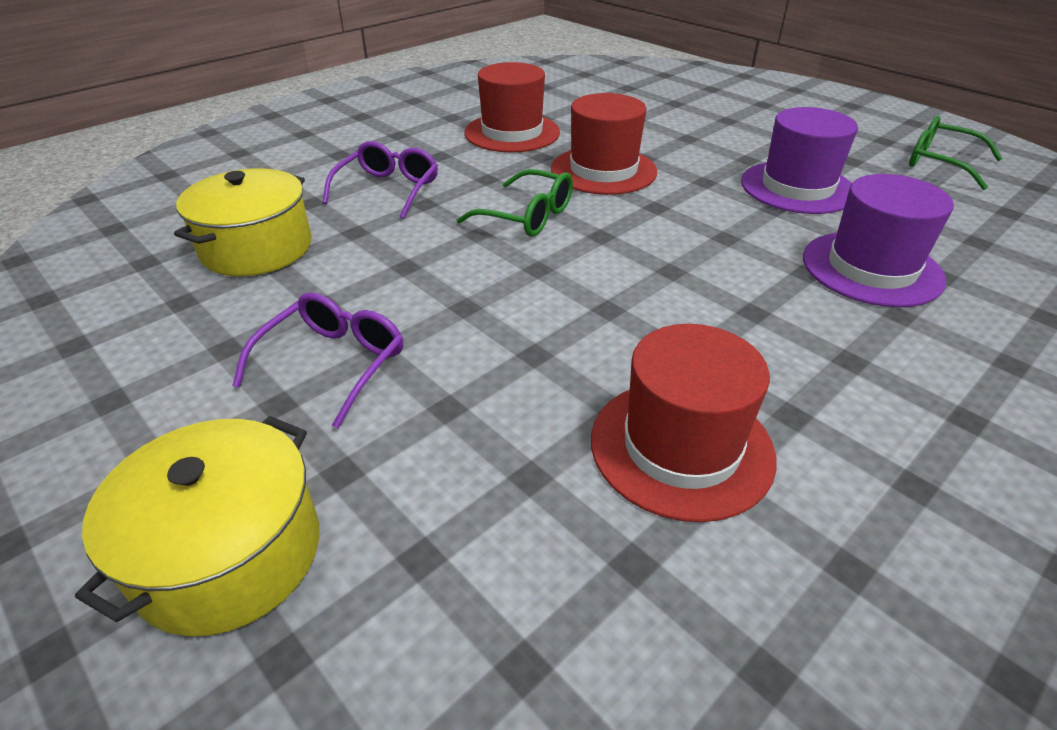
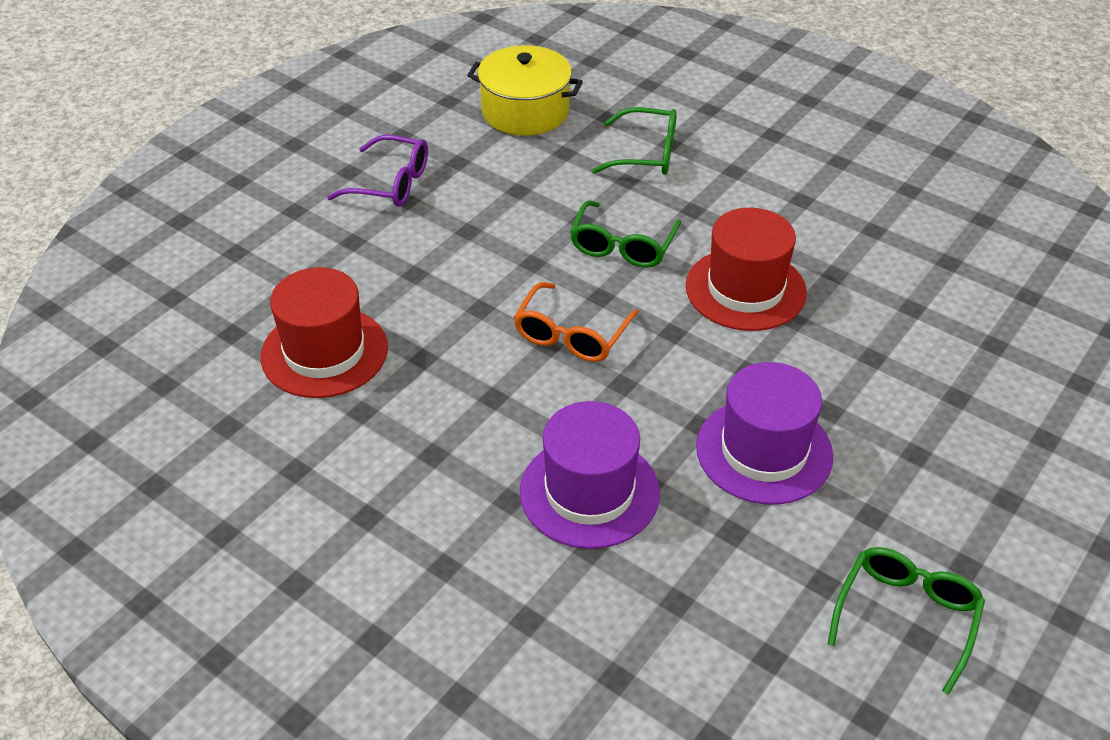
camera: 80 degrees right, 5 degrees up
yellow pot [75,416,319,636] -> none
purple glasses [322,141,438,219] -> green glasses [592,107,677,175]
red hat [464,62,560,152] -> none
none -> orange glasses [514,282,639,362]

